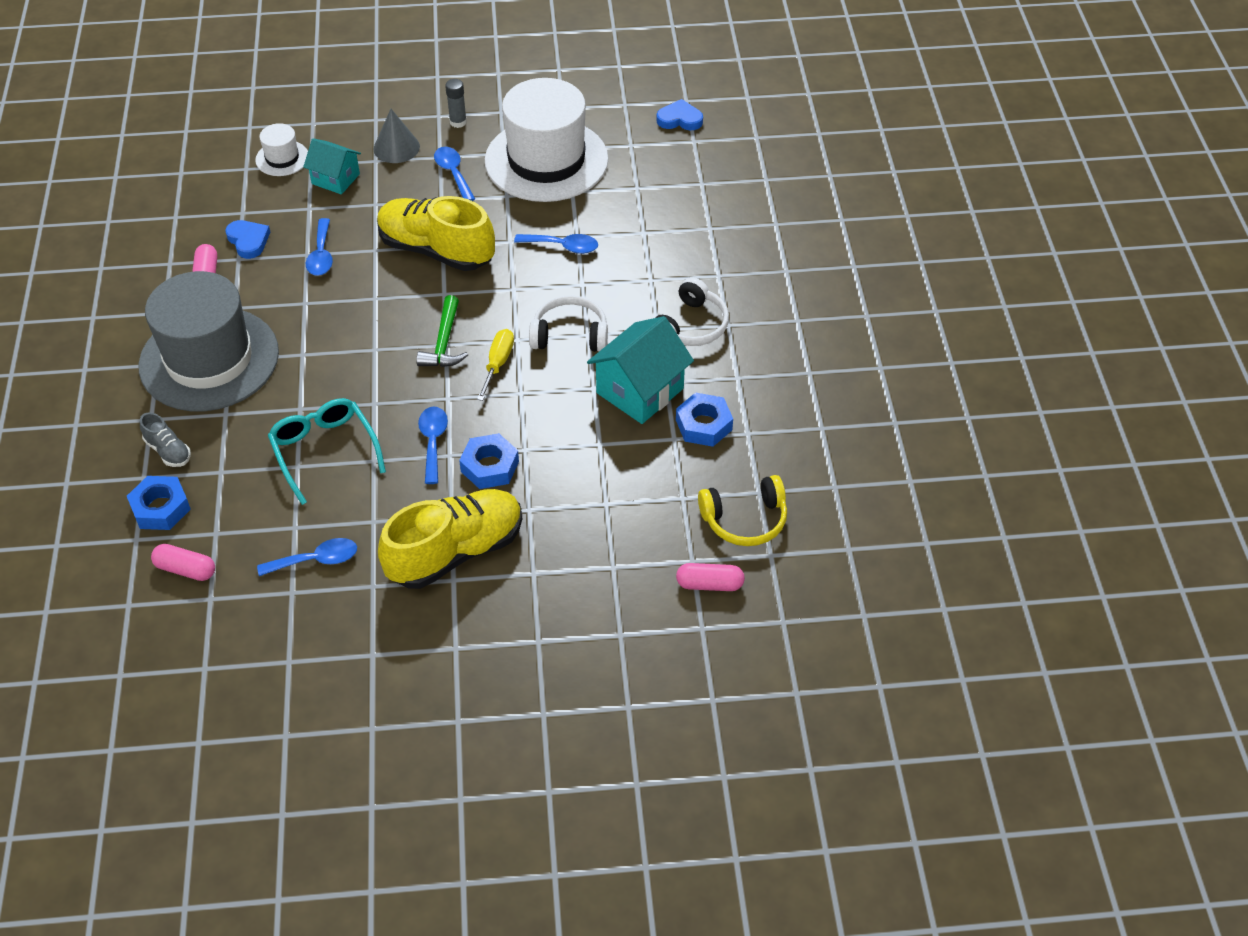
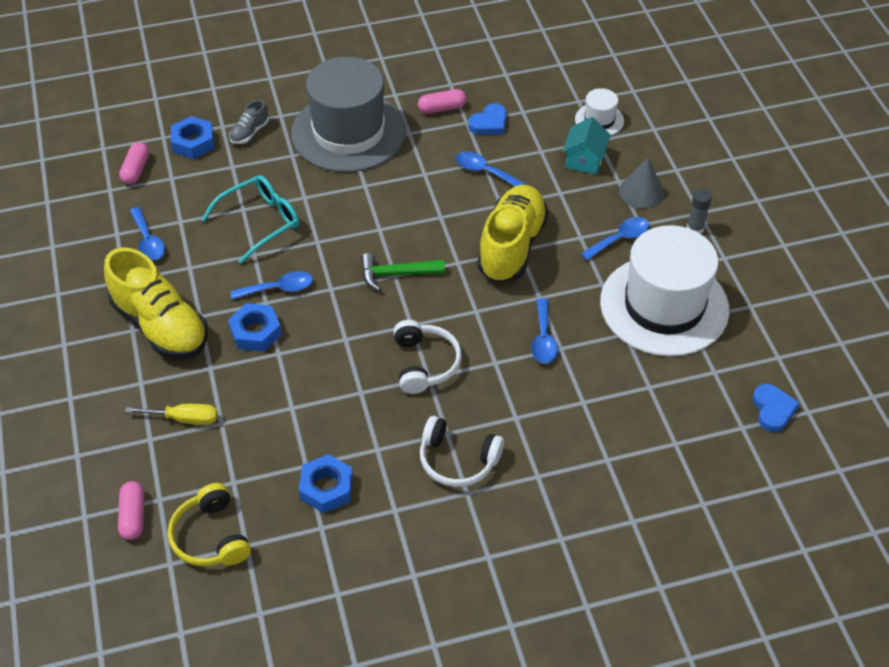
camera: 80 degrees right, 0 degrees up
blue spoon [306,218,333,276] -> blue spoon turned 45 degrees clockwise [456,151,526,186]
yellow screwdriver [477,329,514,401] -> yellow screwdriver moved to [125,404,218,425]
turquoise house [587,316,694,424] -> none

